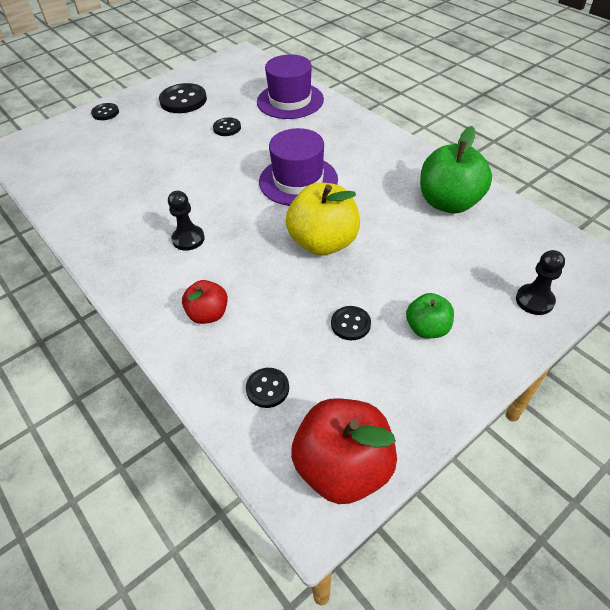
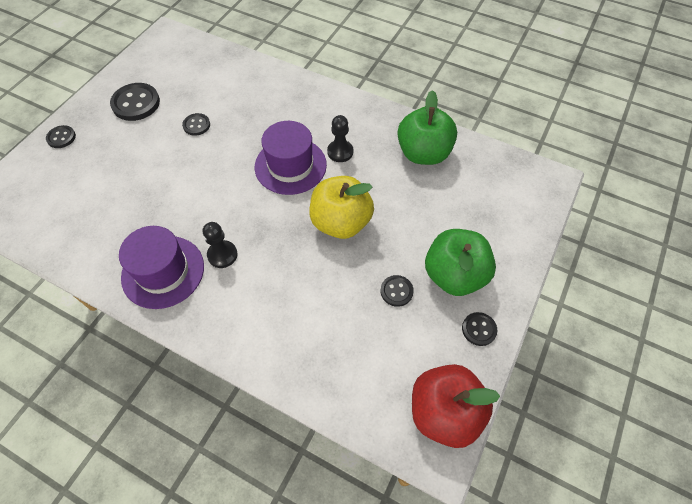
camera: 25 degrees left, 10 degrees up
red apple [182,280,228,324] -> none
black button [246,368,289,408] -> black button moved to [462,312,497,346]
purple hat [257,54,324,119] -> purple hat moved to [119,226,204,309]
green apple [406,293,454,339] -> green apple [425,229,496,296], size x1.79
black pawn [516,250,565,315] -> black pawn moved to [327,115,353,162]

